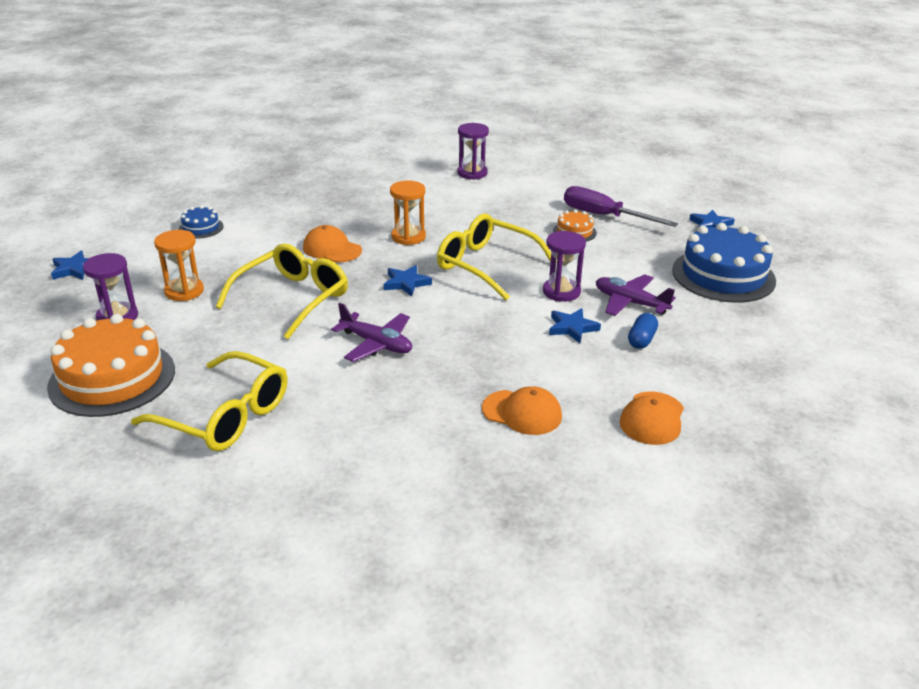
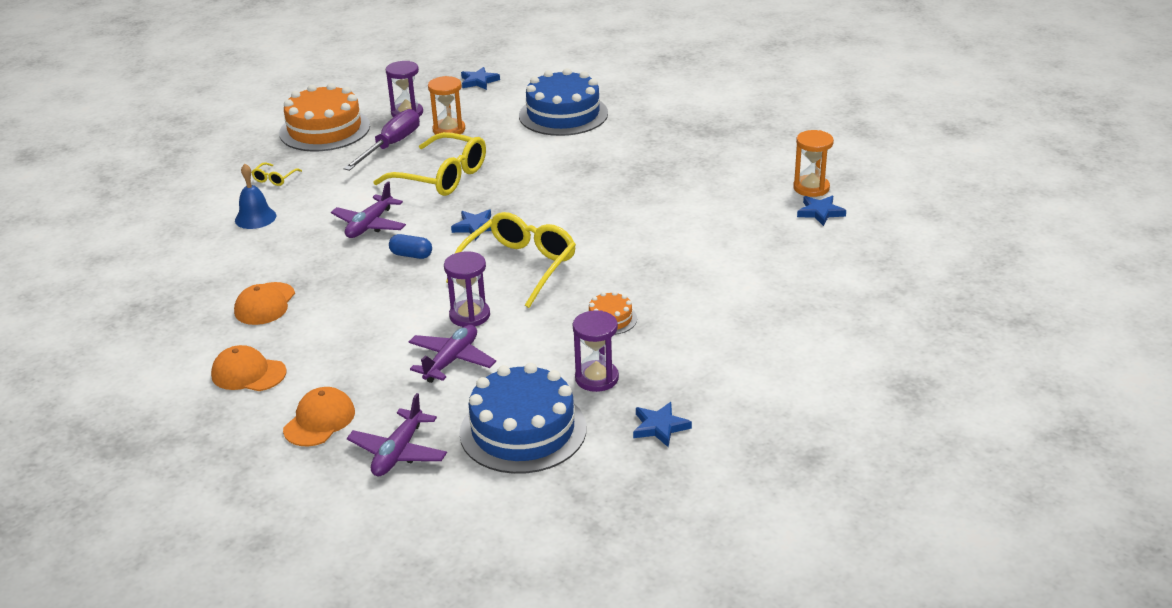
camera: 85 degrees right, 0 degrees up
yellow glasses [131,351,287,451] -> yellow glasses [251,162,302,186], size x0.42
blue cake [179,205,224,239] -> blue cake [519,68,608,136], size x2.15
orange cap [303,225,362,262] -> orange cap moved to [283,387,355,446]
orange hourglass [390,181,426,245] -> orange hourglass moved to [793,130,834,197]
purple hourglass [457,123,489,180] -> purple hourglass moved to [573,310,619,392]
blue star [549,308,601,343] -> blue star moved to [797,196,846,226]
purple screwdriver [564,186,678,227] -> purple screwdriver moved to [343,109,420,171]
blue capsule [628,313,658,349] -> blue capsule moved to [389,234,432,259]
none -> blue bell [235,164,276,229]
none -> purple plane [347,393,447,476]

